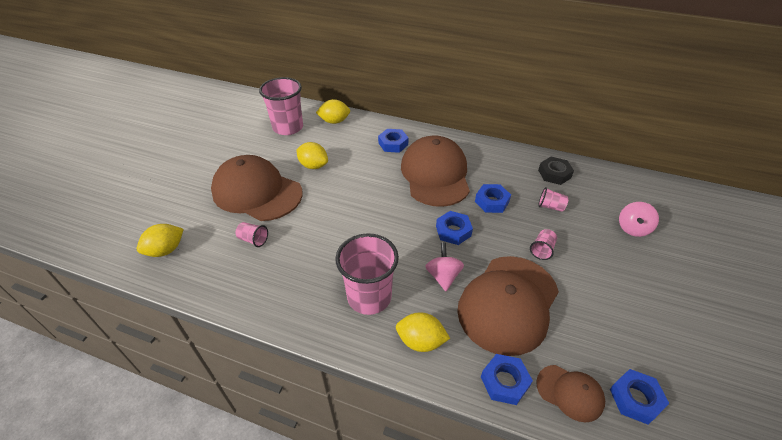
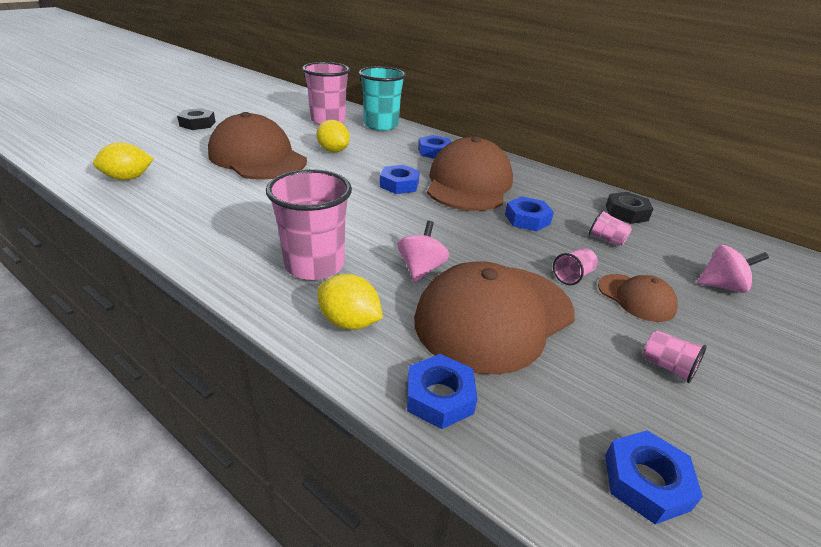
camera: 15 degrees right, 10 degrees down
pink cup [236,222,268,247] -> pink cup moved to [643,331,707,383]
yellow lemon [316,99,350,124] -> turquoise cup [359,67,406,131]
blue nut [436,211,473,245] -> blue nut moved to [380,165,420,194]
brown cap [536,365,605,423] -> brown cap moved to [598,274,678,322]
pink spinning top [619,202,659,237] -> pink spinning top turned 135 degrees counterclockwise [697,245,769,293]
none -> black nut [177,108,216,130]

